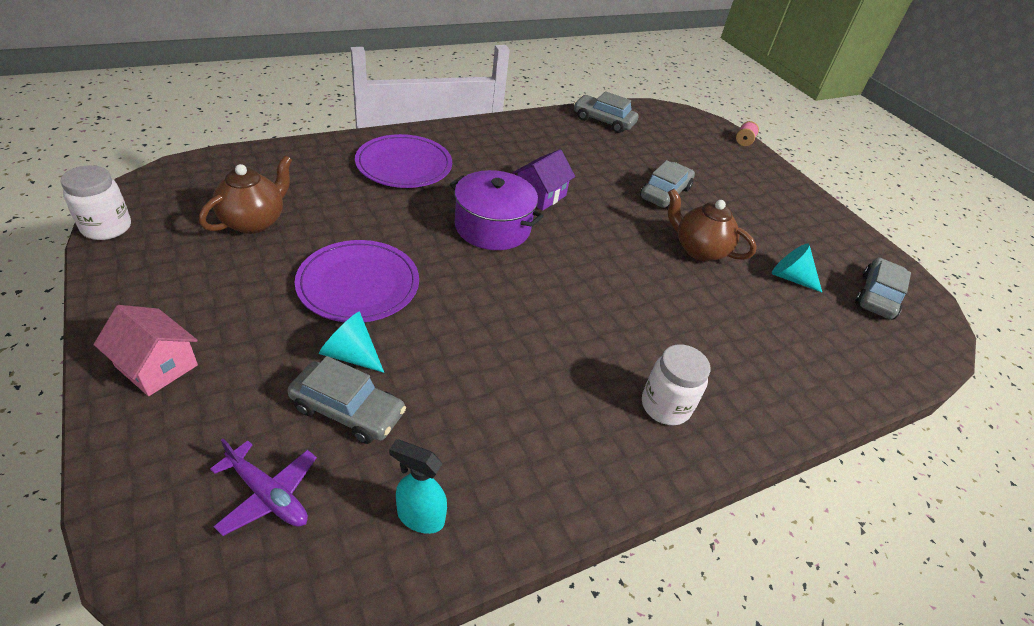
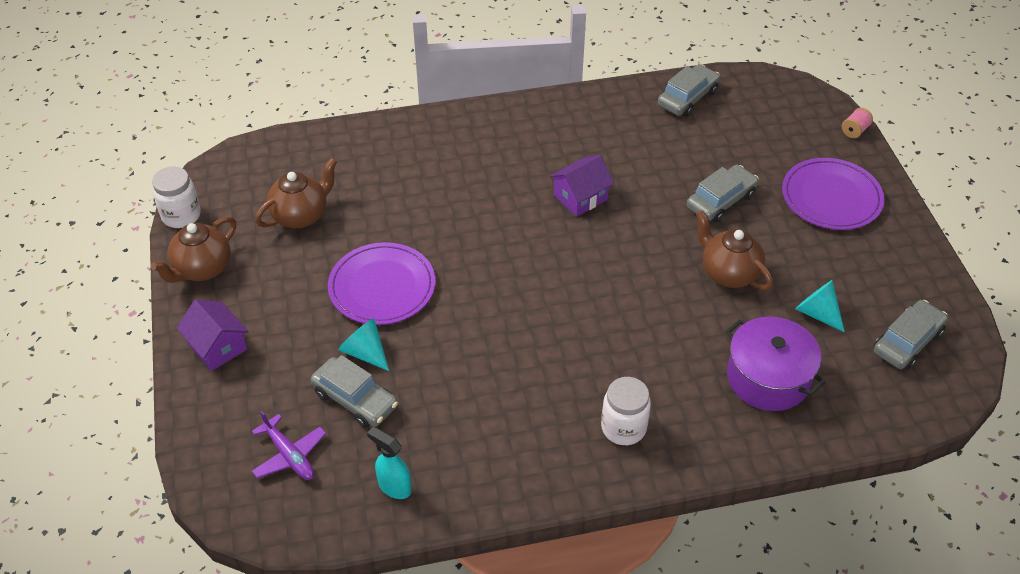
camera: 20 degrees right, 5 degrees up
pink house [93,305,198,396] -> purple house [177,300,249,371]
purple plate [355,134,452,188] -> purple plate moved to [782,158,884,230]
purple pot [450,170,544,250] -> purple pot moved to [725,316,826,411]
grey car [574,91,639,133] -> grey car turned 90 degrees clockwise [658,64,720,117]
none -> brown teapot [151,216,236,283]

